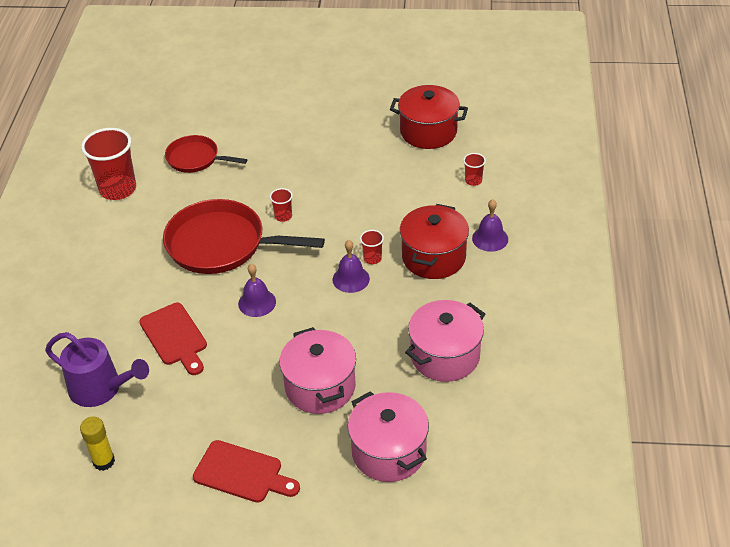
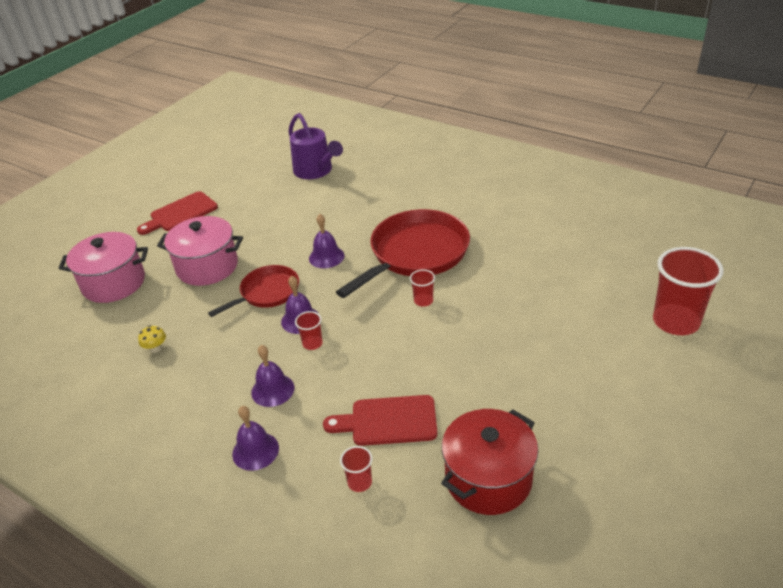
camera: 120 degrees right, 5 degrees down
purple watering can [45,332,149,407] -> purple watering can turned 90 degrees counterclockwise [288,113,343,179]
yellow glue stick [80,417,115,471] -> none
red cup [81,128,136,200] -> red cup moved to [653,247,723,335]
red cutting board [139,303,207,375] -> red cutting board moved to [323,395,437,446]
red pan [165,135,247,173] -> red pan moved to [208,265,299,317]
red pot [400,204,469,279] -> purple bell [251,345,294,407]
pink pot [405,300,485,382] -> yellow mushroom [138,325,166,353]

